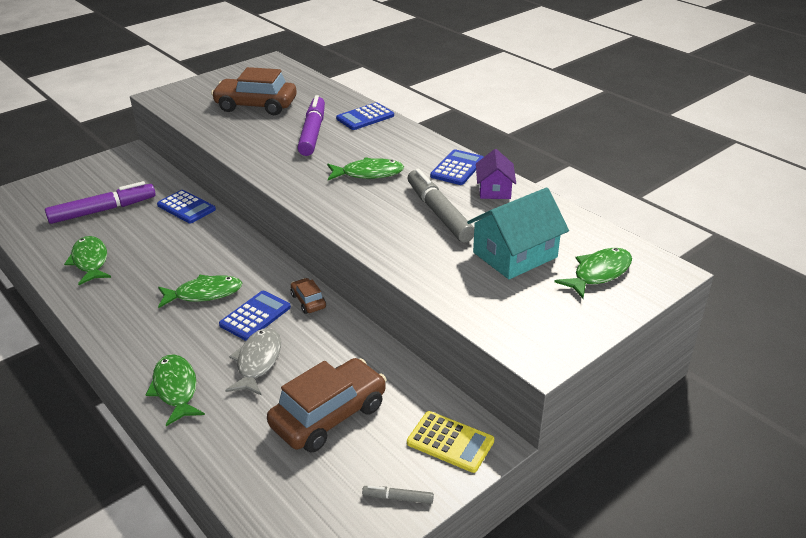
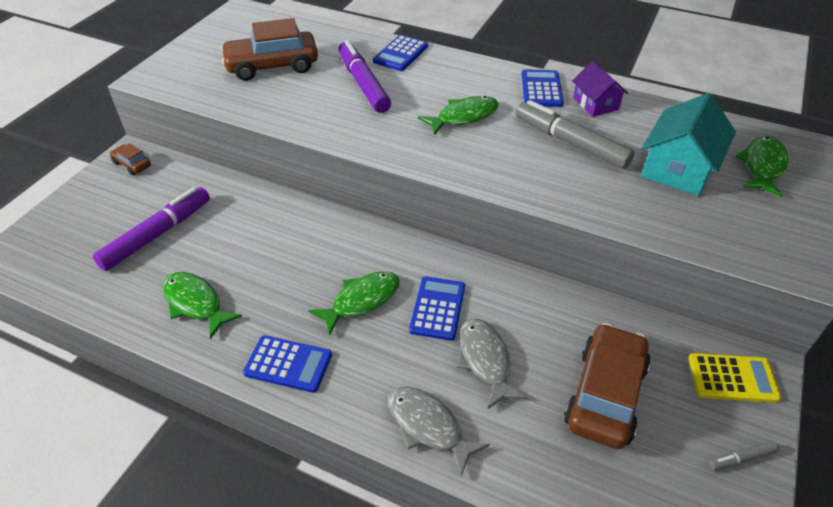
camera: 25 degrees left, 10 degrees up
green fish [146,354,205,426] -> grey fish [388,386,490,476]
blue calculator [157,190,216,223] -> blue calculator moved to [243,335,332,393]
brown car [291,278,326,314] -> brown car moved to [110,143,151,175]

